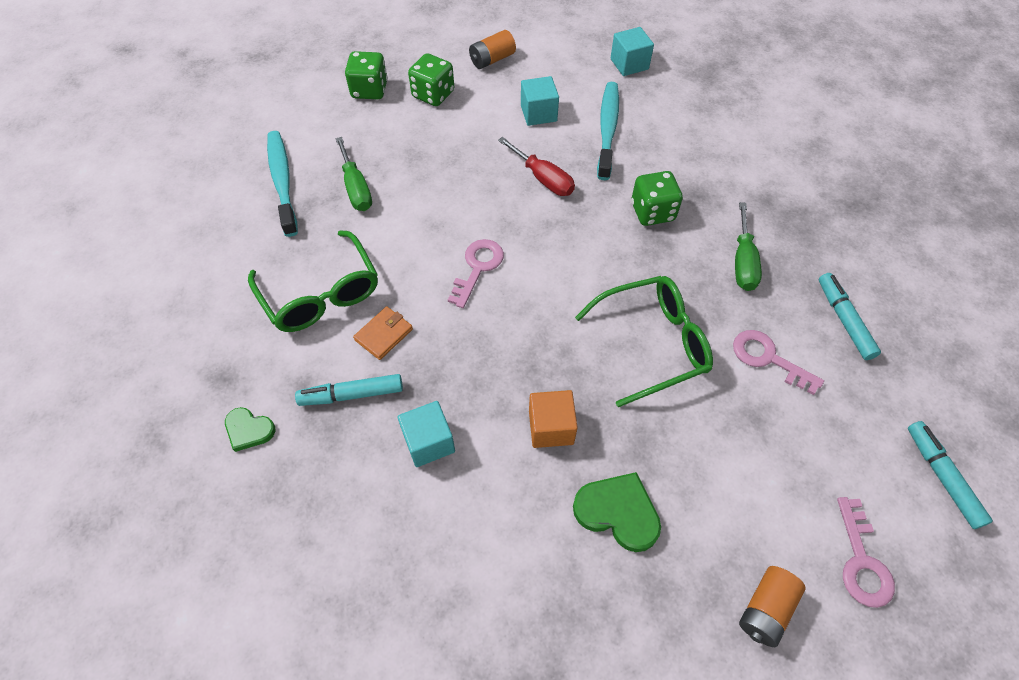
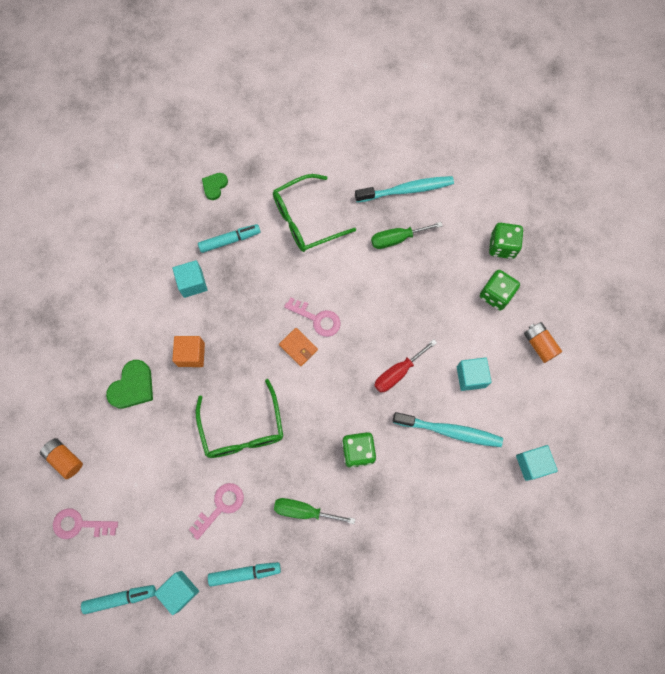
camera: 95 degrees right, 15 degrees up
turquoise marker [295,374,403,406] -> turquoise marker turned 75 degrees clockwise [198,224,261,253]
orange wallet [353,306,413,360] -> orange wallet moved to [279,328,318,366]
none -> turquoise cube [154,571,199,615]

